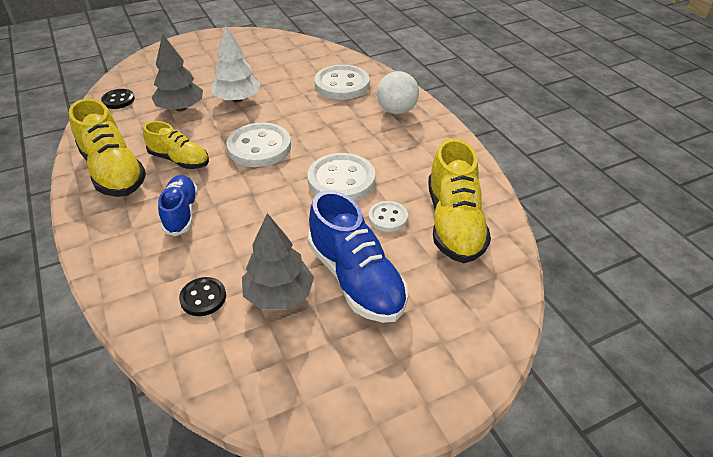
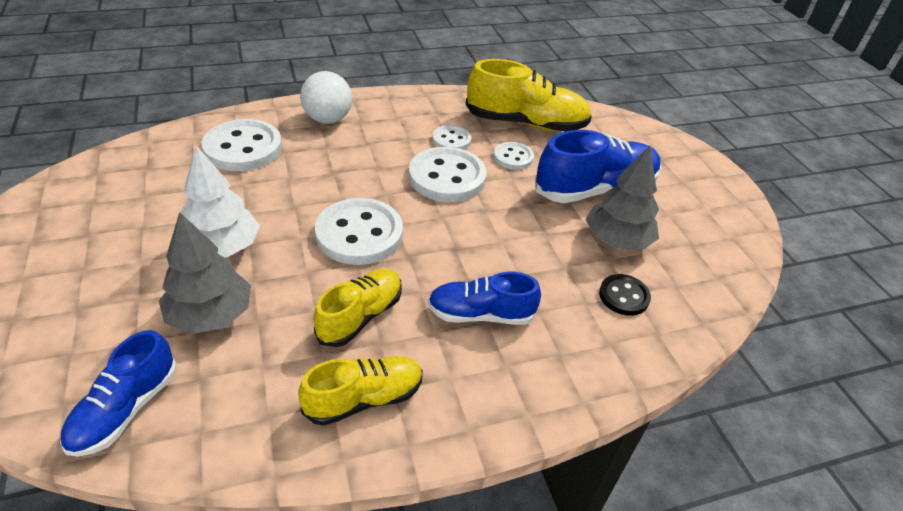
camera: 85 degrees left, 0 degrees up
yellow shoe [69,98,146,197] -> yellow shoe [298,356,423,426], size x0.62
black button [101,89,135,109] -> blue shoe [60,330,177,457]
none -> white button [432,125,471,150]

